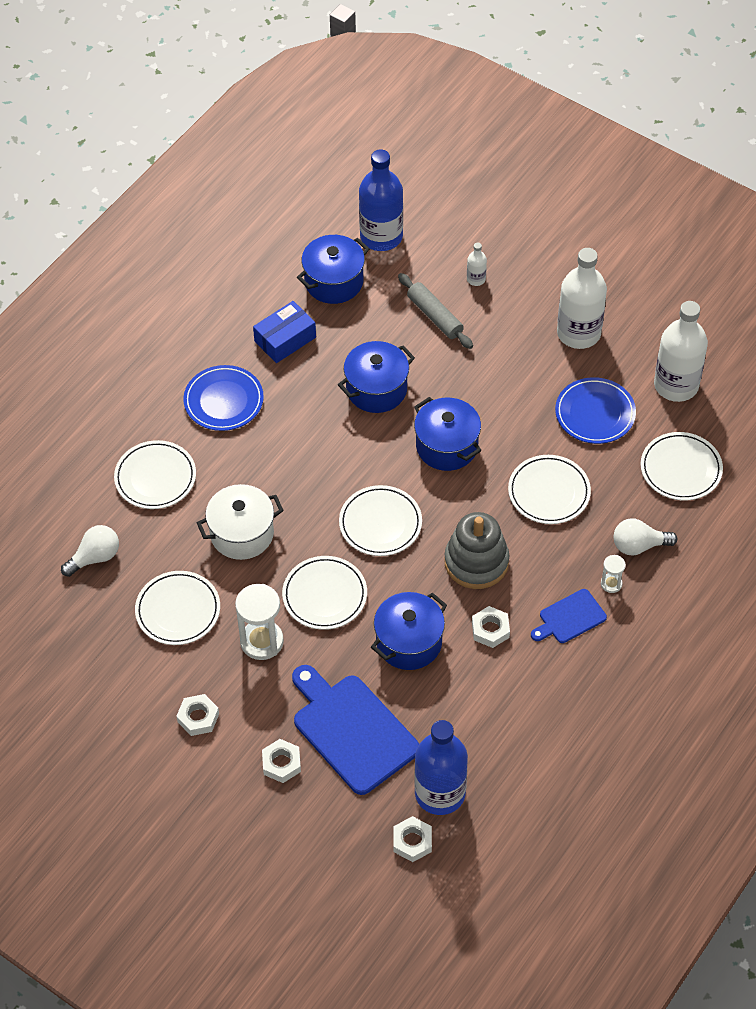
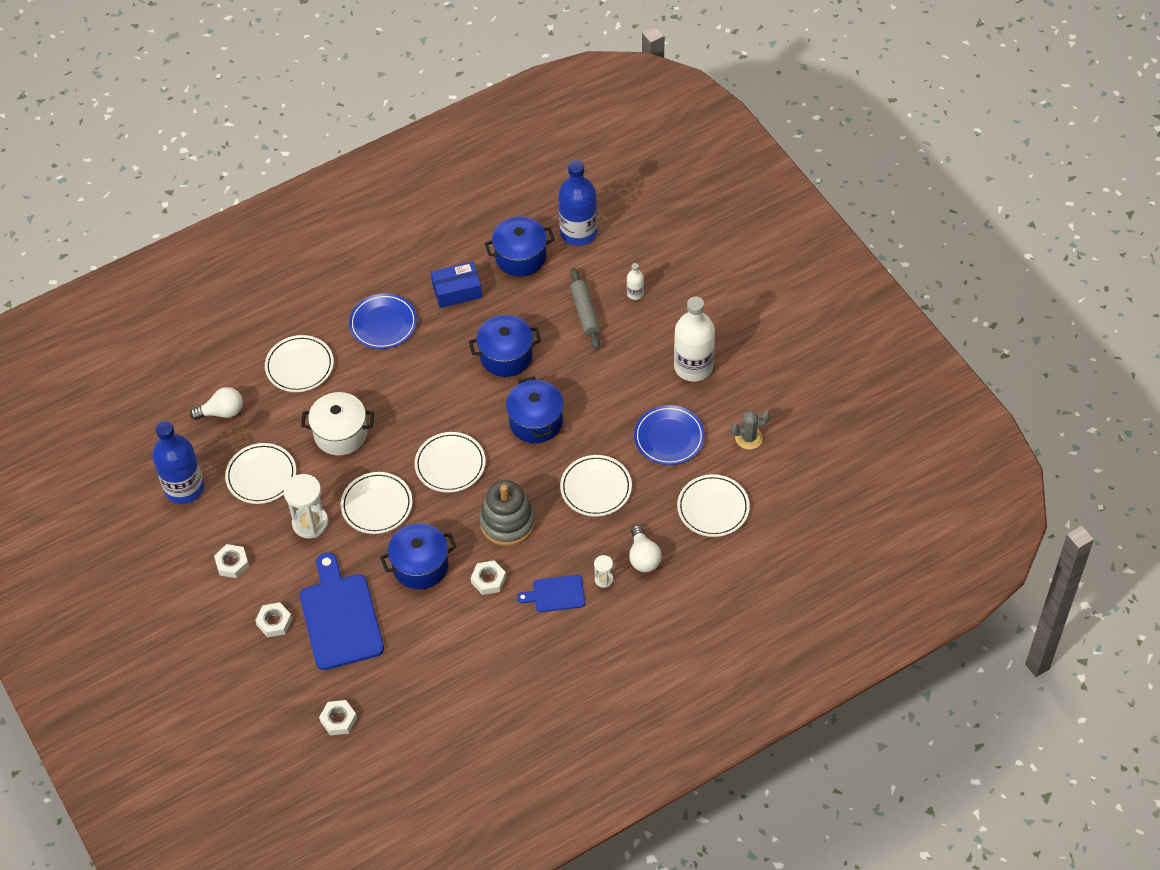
camera: 25 degrees right, 0 degrees up
blue bottle [414,720,468,815] -> blue bottle moved to [152,421,204,504]
white light bulb [614,519,677,555] -> white light bulb turned 120 degrees counterclockwise [629,525,662,572]
white bottle [654,301,708,402] -> grey cactus [730,411,770,449]

